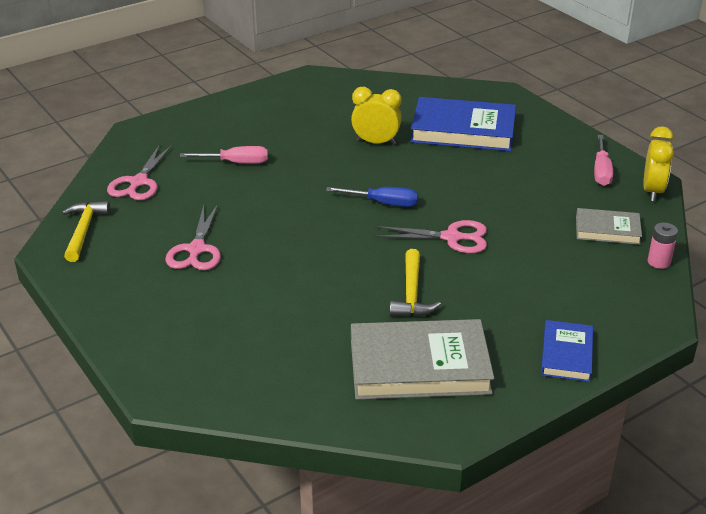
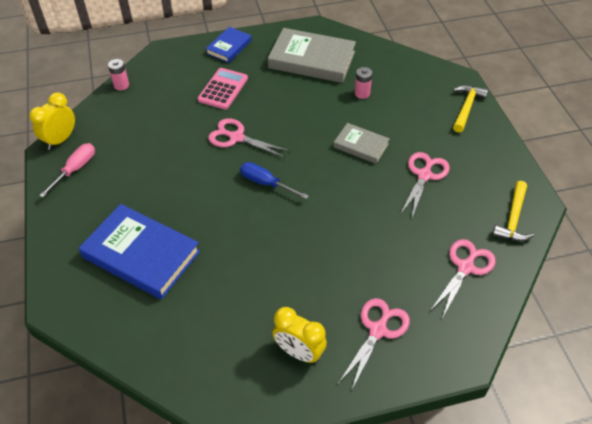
camera: 160 degrees left, 15 degrees up
pink screwdriver [180,146,268,164] -> none
yellow clock [351,87,402,145] -> yellow clock moved to [272,307,327,363]
yellow hammer [390,249,441,317] -> yellow hammer moved to [453,85,488,133]
grey book [576,208,642,245] -> grey book moved to [334,123,390,164]
none -> pink calculator [198,68,248,110]
none -> pink scissors [338,298,410,391]
none -> pink battery [355,67,372,99]

